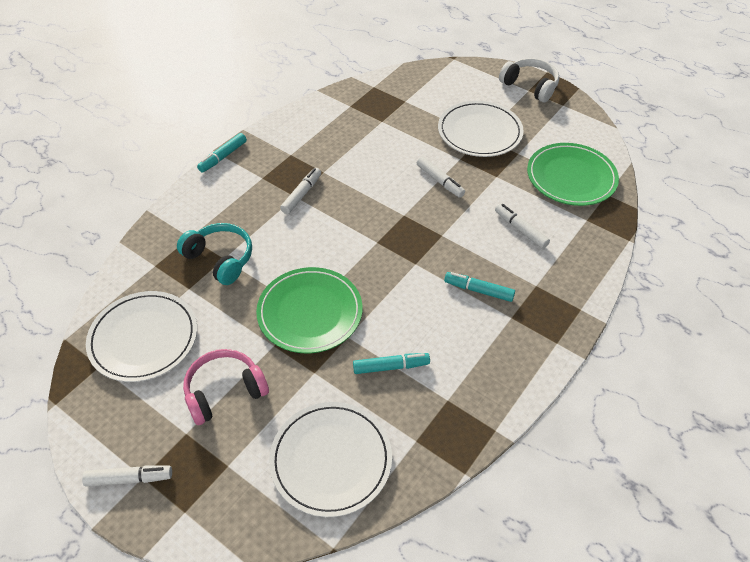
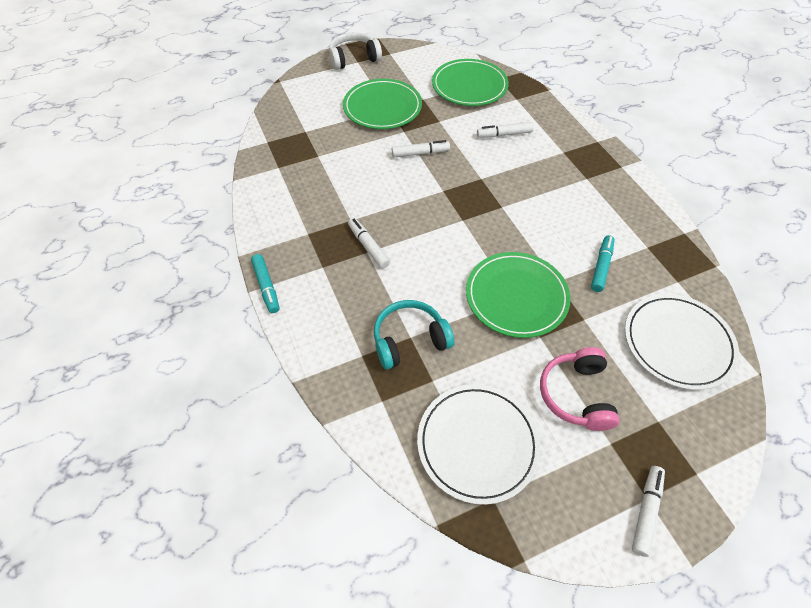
camera: 60 degrees left, 5 degrees up
white plate [438,101,524,157] -> green plate [343,79,422,129]
turquoise marker [444,272,515,302] -> none

